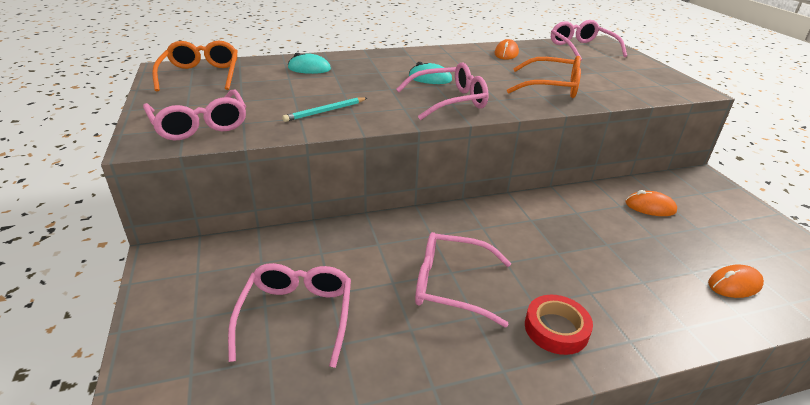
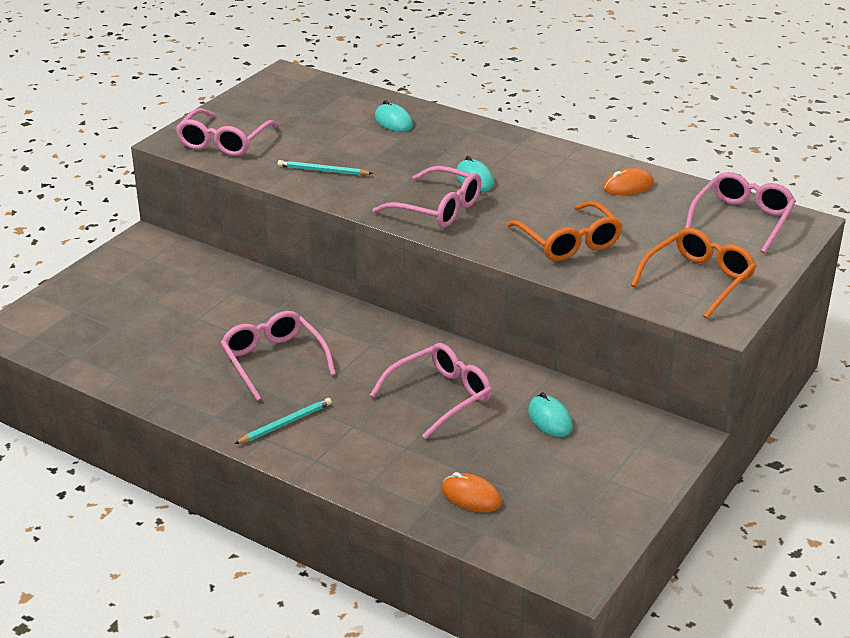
camera: 50 degrees right, 0 degrees up
orange glasses [152,40,238,91] -> orange glasses moved to [631,228,756,319]
pink glasses [228,263,351,368] -> pink glasses moved to [370,343,492,439]
red tape [525,295,593,355] -> turquoise pencil [235,398,332,444]
orange mouse [625,190,677,216] -> turquoise mouse [528,392,573,437]

